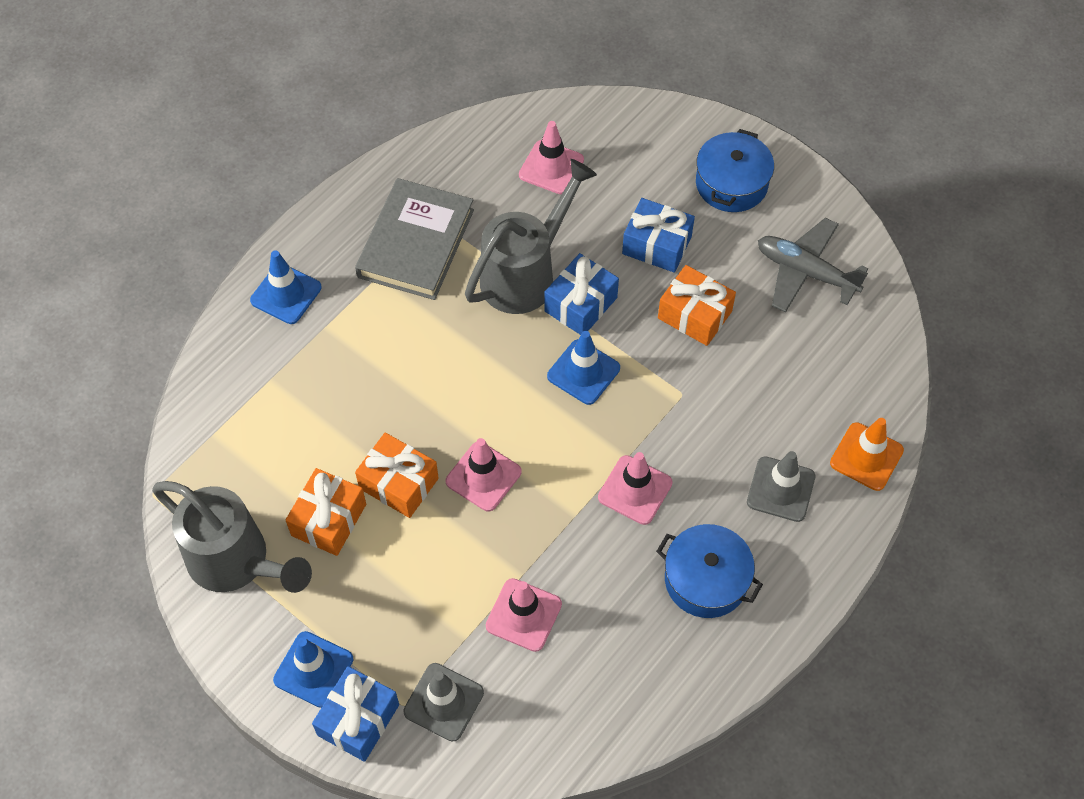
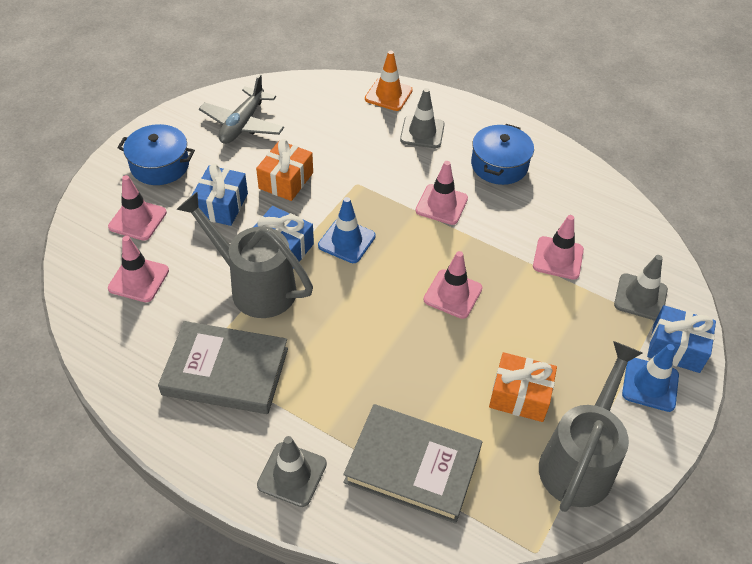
camera: 100 degrees left, 10 degrees down
blue traffic cone [250,250,322,324] -> grey traffic cone [257,436,327,507]
orange gift [355,432,439,518] -> none
none -> pink traffic cone [108,175,167,241]
none -> grey book [343,404,482,524]

